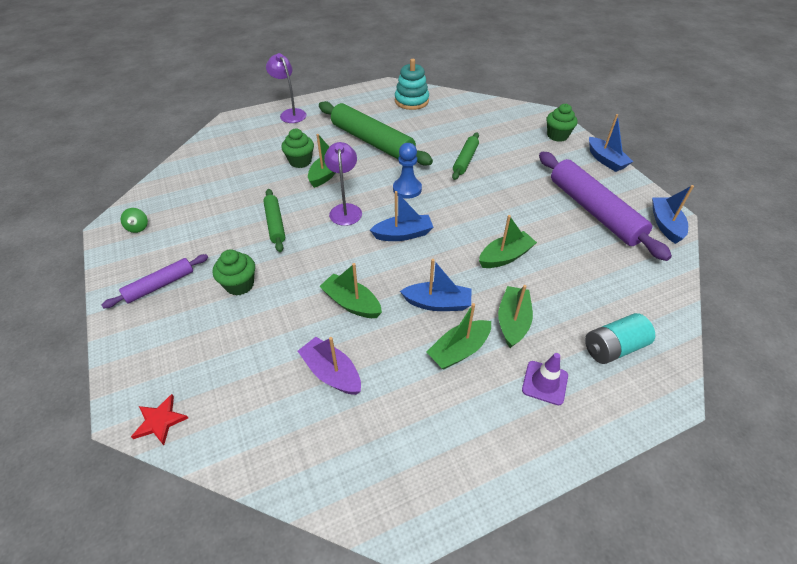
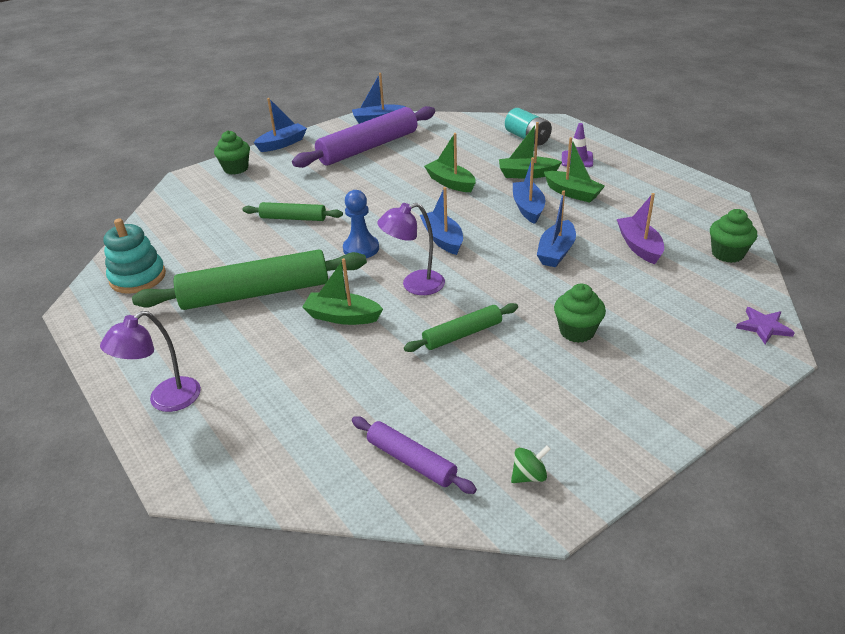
camera: 100 degrees left, 10 degrees down
purple rolling pin [102,254,208,308] -> purple rolling pin moved to [352,417,477,494]
red star [131,394,188,445] -> purple star [736,307,795,344]
green cupcake [281,129,314,168] -> green cupcake moved to [710,209,757,263]
purple boat [298,337,361,395] -> purple boat turned 135 degrees clockwise [616,193,664,264]
green rolling pin [319,101,433,166] -> green rolling pin turned 45 degrees clockwise [132,249,367,310]
green boat [319,263,382,318] -> blue boat [537,190,576,267]

